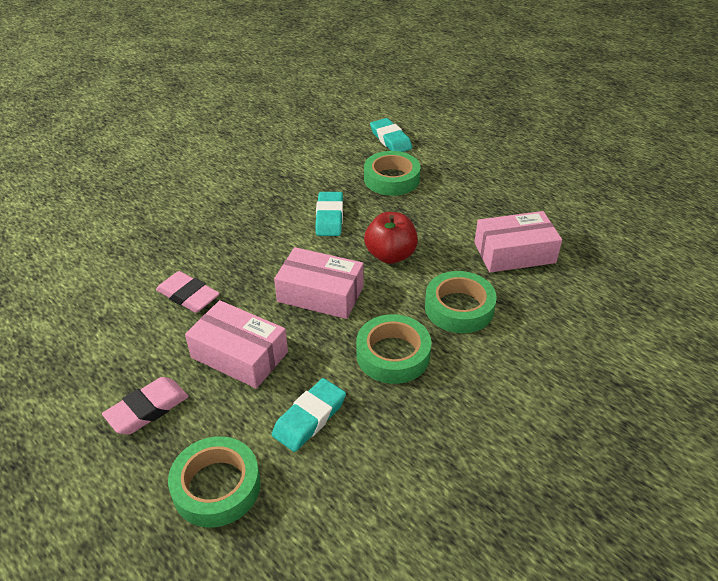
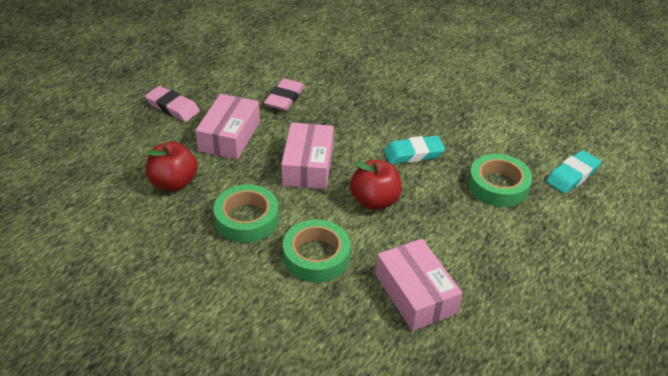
camera: 75 degrees right, 0 degrees up
green tape [168,436,261,527] -> none
turquoise eraser [272,378,346,452] -> red apple [146,142,198,191]

